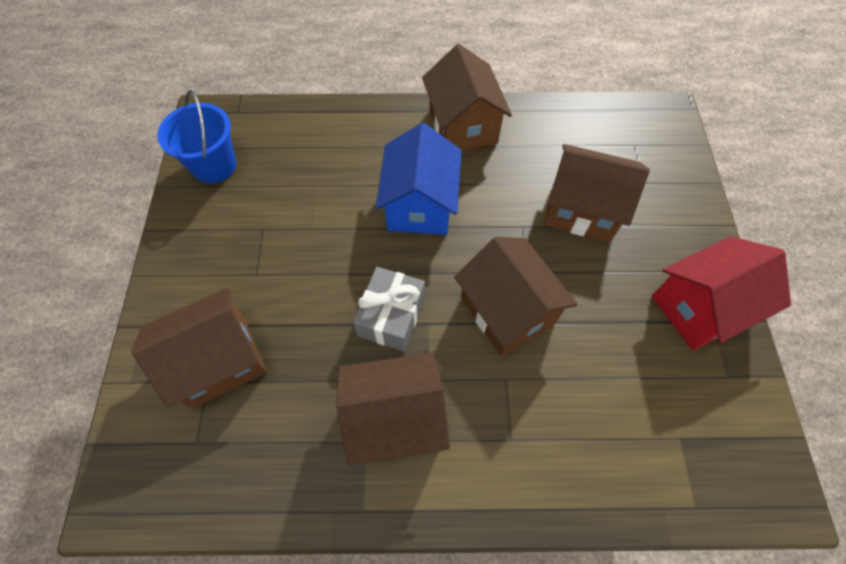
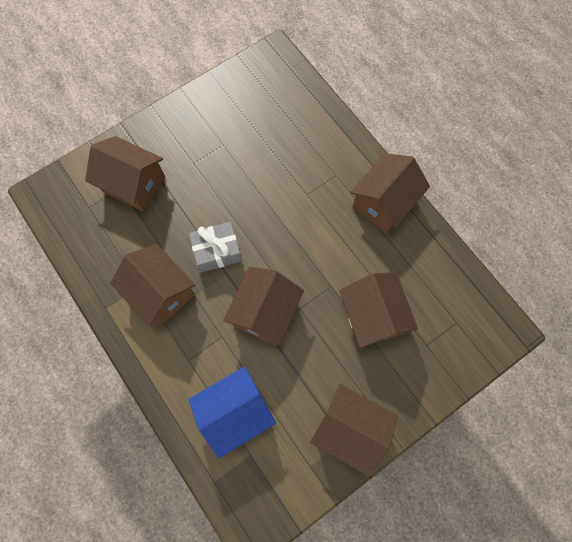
camera: 55 degrees right, 10 degrees up
blue bucket [157,90,236,183] -> none
blue house [376,123,461,235] -> blue house moved to [188,366,276,458]
red house [652,236,791,350] -> brown house [310,384,398,477]

